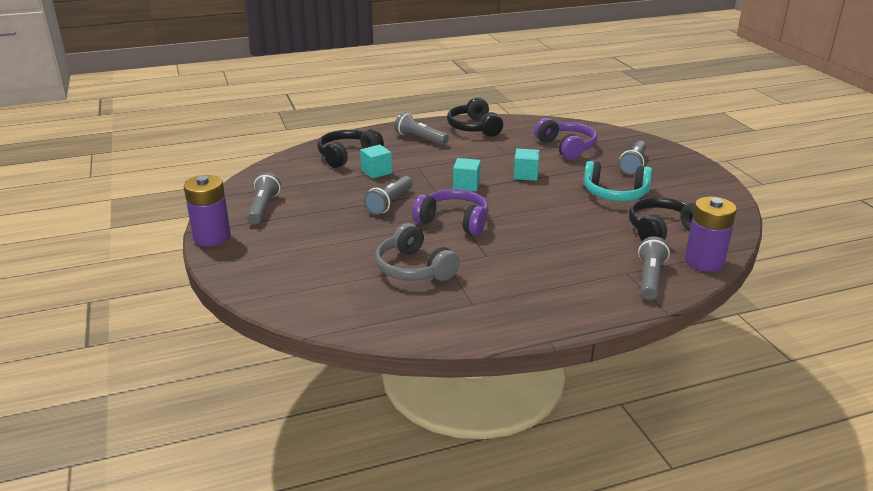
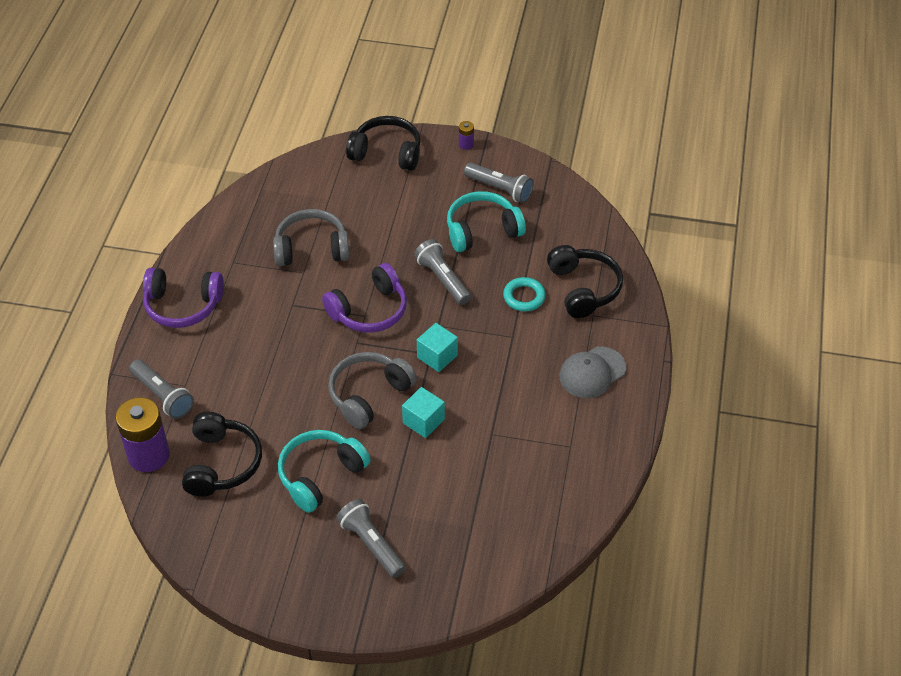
camera: 120 degrees right, 20 degrees up
purple battery [184,175,231,246] -> purple battery [459,121,474,150], size x0.43
turquoise cube [360,144,392,179] -> turquoise ring [503,277,546,311]
grey flashlight [394,113,449,145] -> grey cap [559,347,626,398]
black headphones [447,97,503,137] -> black headphones moved to [346,116,421,171]
purple headphones [534,118,597,160] -> purple headphones moved to [143,268,224,328]
none -> grey headphones [328,352,417,429]
none -> turquoise headphones [447,191,526,252]

